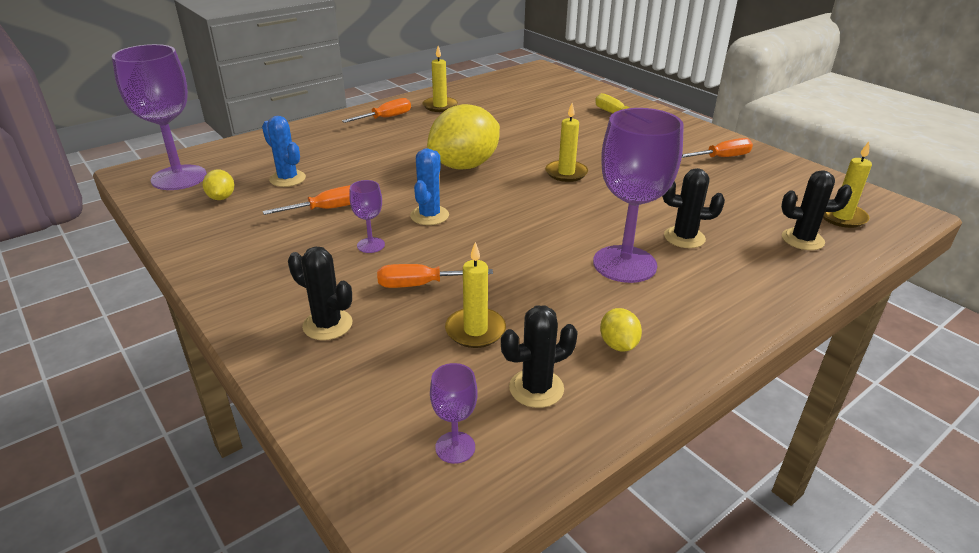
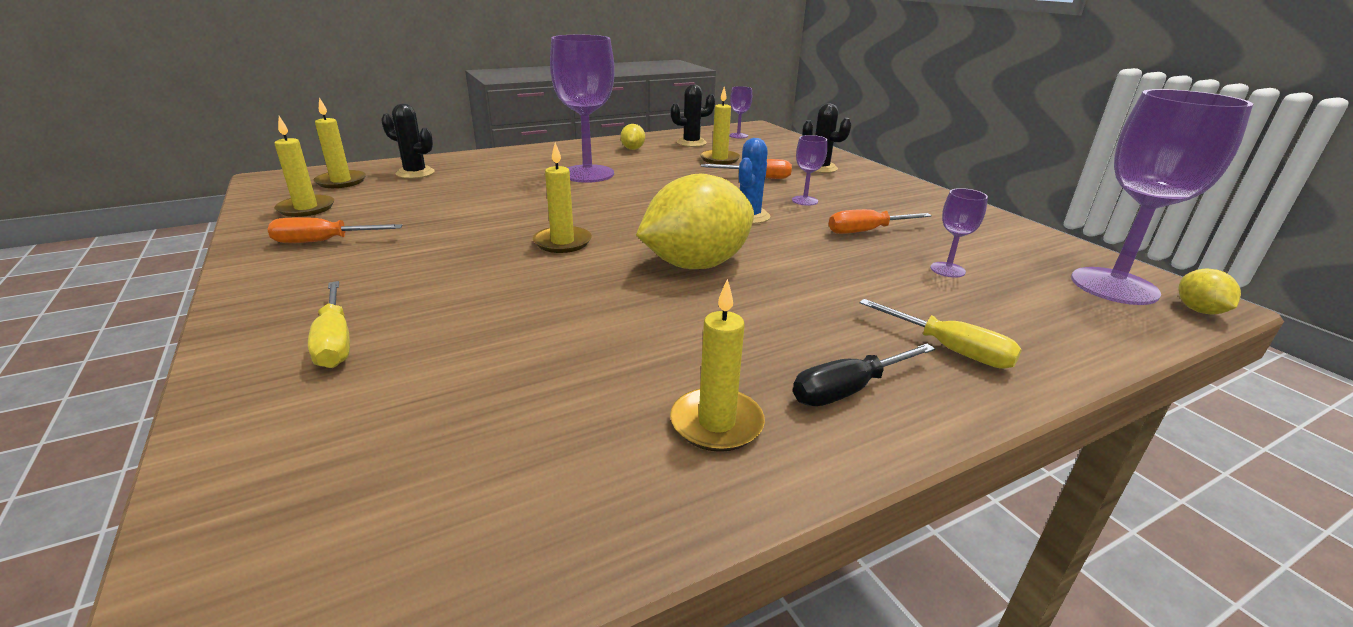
camera: 170 degrees left, 5 degrees down
yellow lemon [203,169,234,200] -> yellow lemon moved to [1178,269,1241,315]
blue cactus [262,116,306,187] -> purple goblet [930,188,988,278]
orange screwdriver [342,98,411,123] -> black screwdriver [793,344,935,406]
black cactus [662,168,725,248] -> none
none -> yellow candle [274,116,334,217]
none -> yellow screwdriver [859,299,1022,369]

